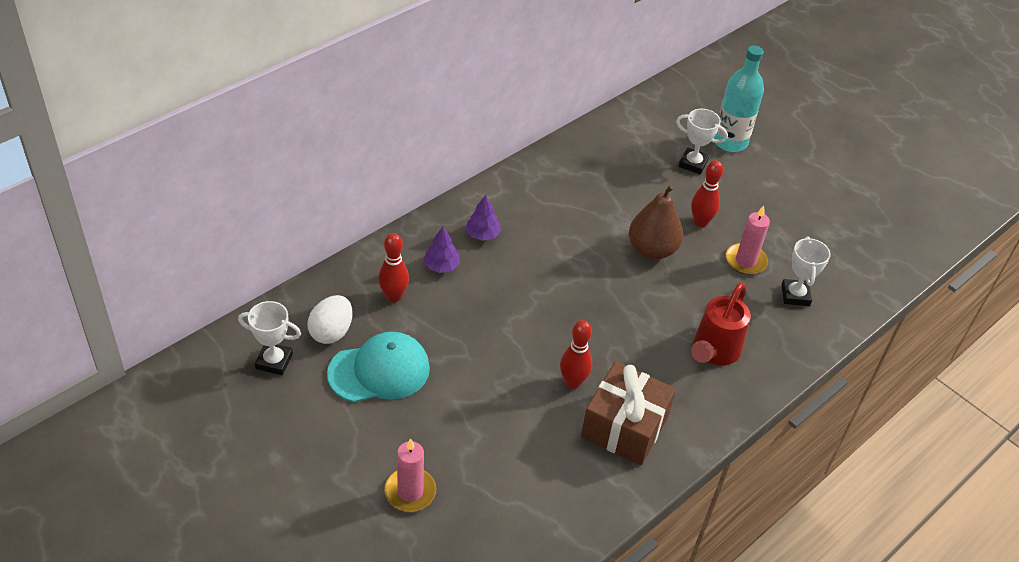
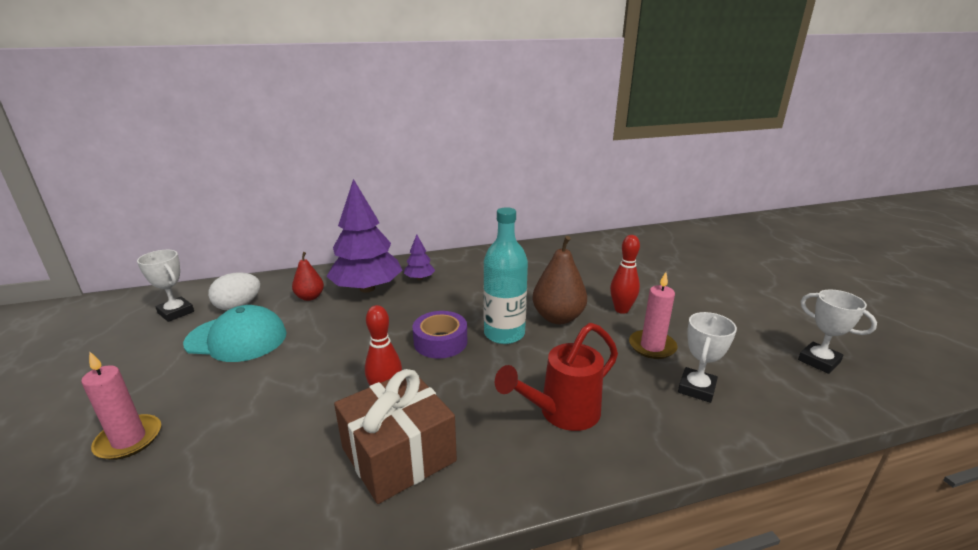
camera: 30 degrees right, 20 degrees down
red bowling pin [378,233,409,302] -> red pear [292,252,324,301]
purple tree [423,227,460,273] -> purple tree [326,179,402,293], size x2.25
white trophy [676,109,728,174] -> white trophy moved to [798,289,877,374]
turquoise bottle [713,45,764,152] -> turquoise bottle moved to [483,207,528,344]
none -> purple tape [413,311,467,359]

